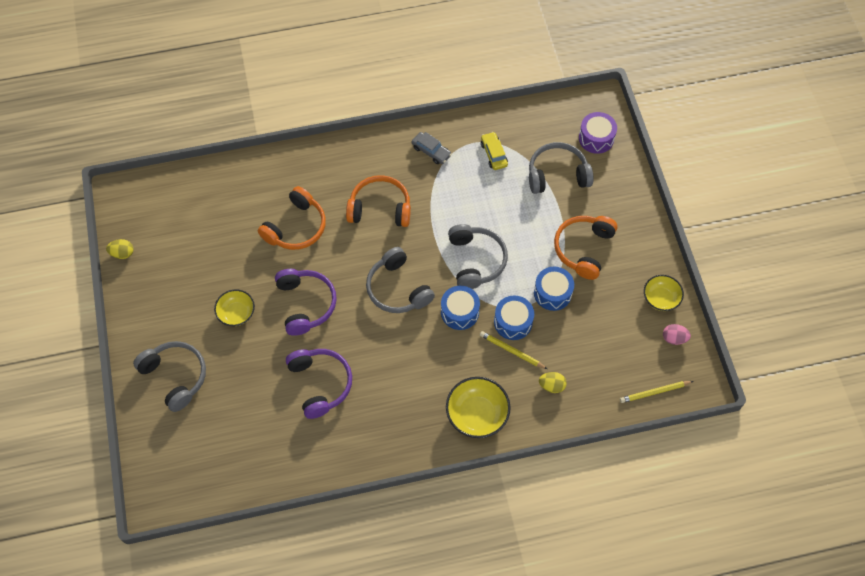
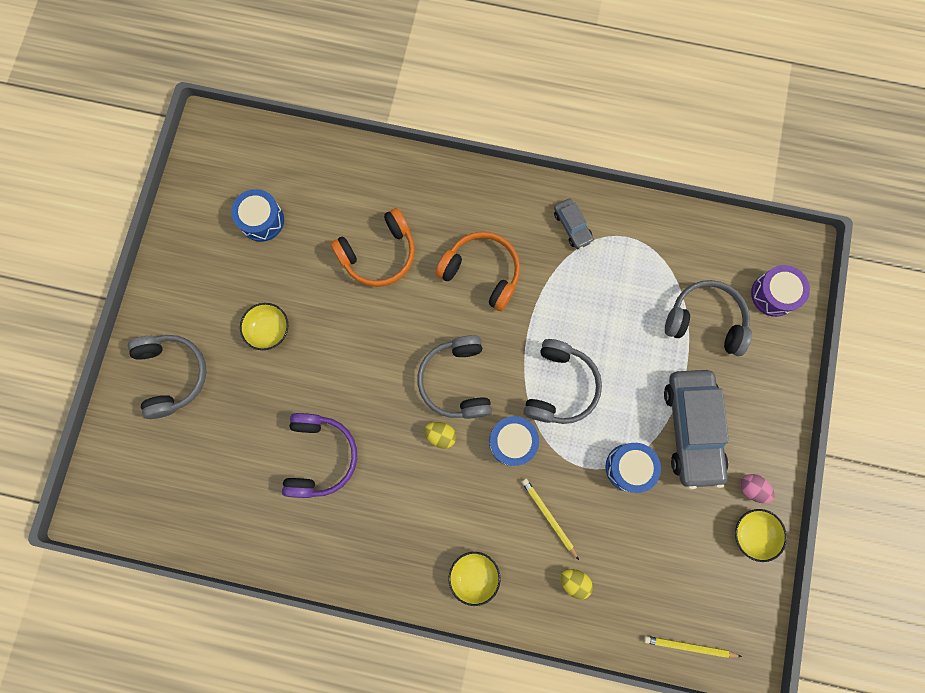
camera: 25 degrees right, 15 degrees up
yellow egg [106,239,133,259] -> yellow egg moved to [424,422,456,449]
purple headphones [275,269,337,336] -> none
yellow bowl [446,377,511,438] -> yellow bowl [448,552,501,606], size x0.65
yellow car [481,132,508,170] -> none
blue drum [494,295,534,340] -> blue drum moved to [231,189,284,242]
orange headphones [554,216,617,280] -> grey car [664,370,729,490]
pink egg [663,324,691,345] -> pink egg moved to [740,474,775,503]

